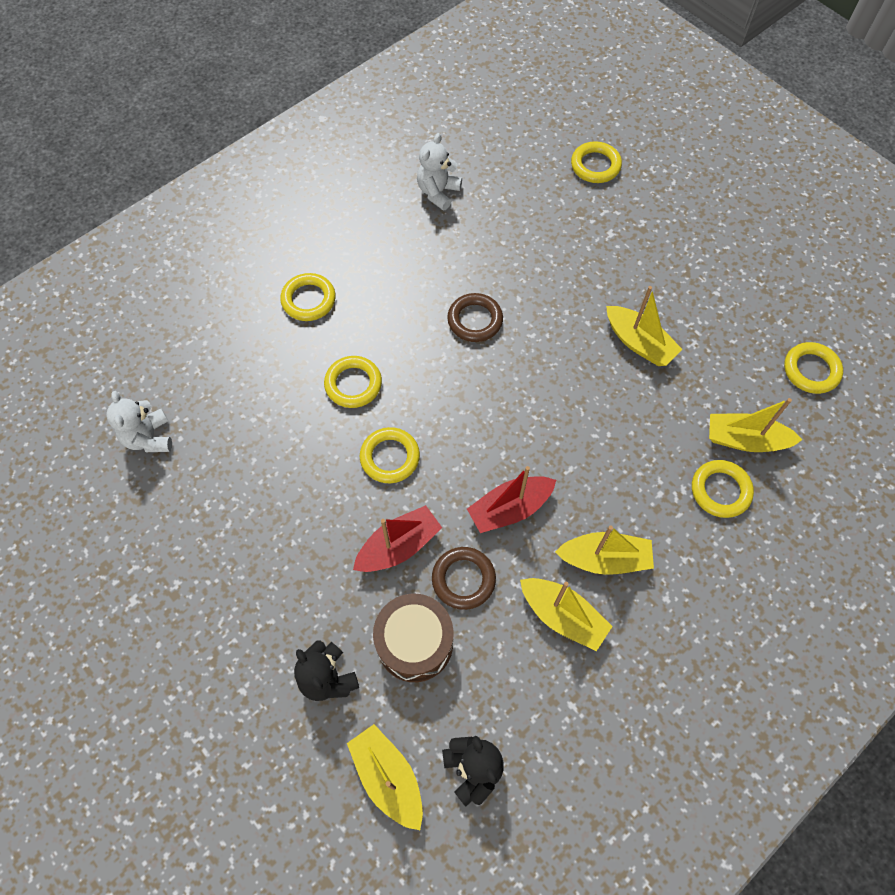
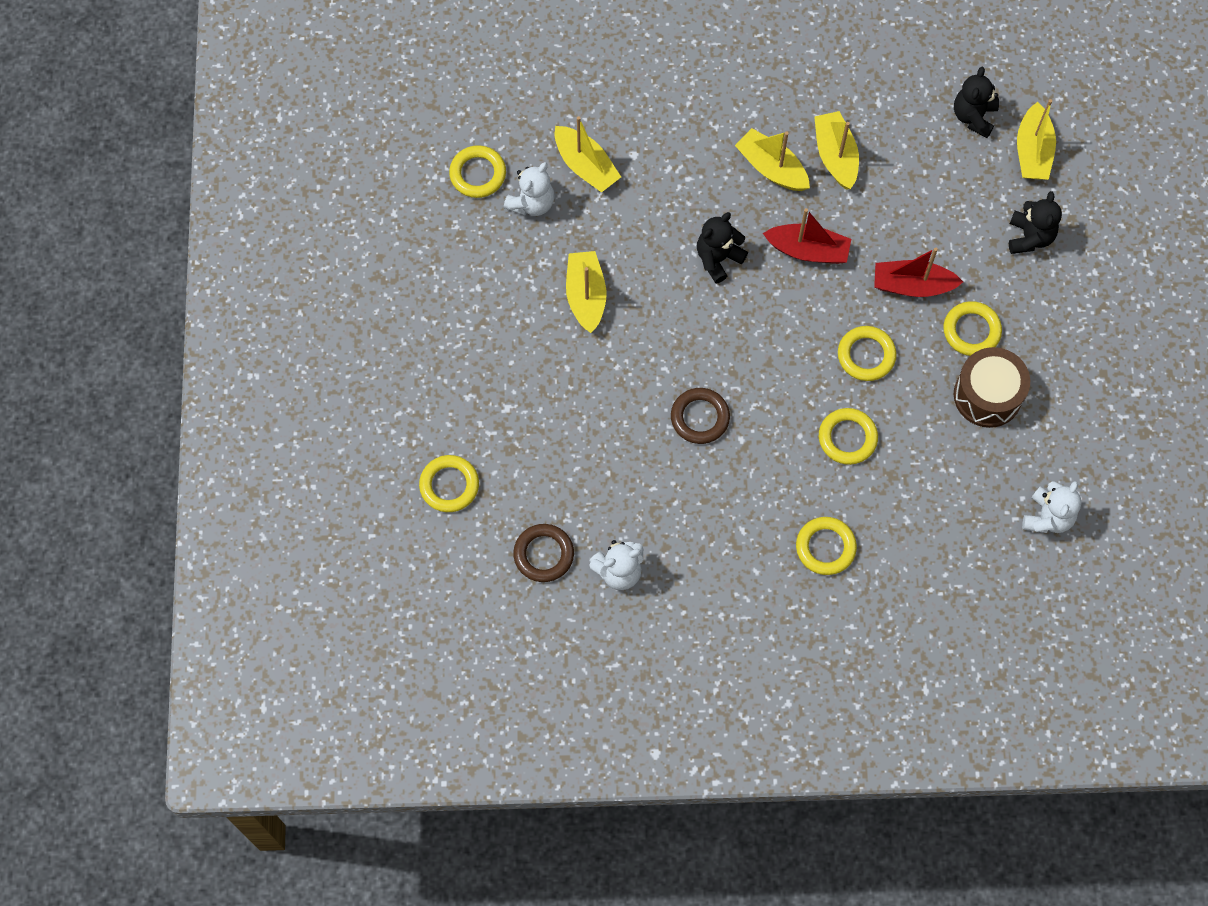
camera: 140 degrees left, 5 degrees up
brown drum [373,594,453,682] -> brown drum moved to [954,347,1030,428]
brown ring [432,547,496,610] -> brown ring moved to [513,524,574,582]
yellow ring [692,460,754,518] -> yellow ring moved to [943,301,1002,356]
none -> white teddy bear [504,162,555,216]
none -> black teddy bear [697,212,748,283]

